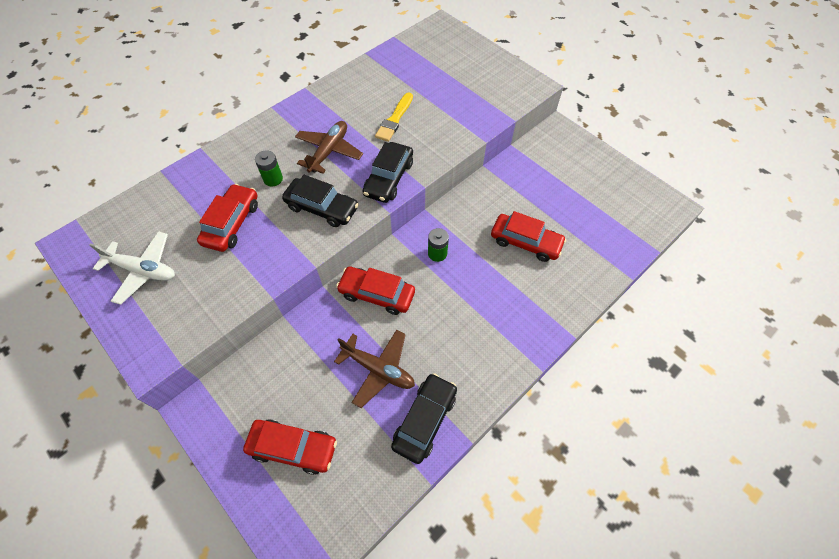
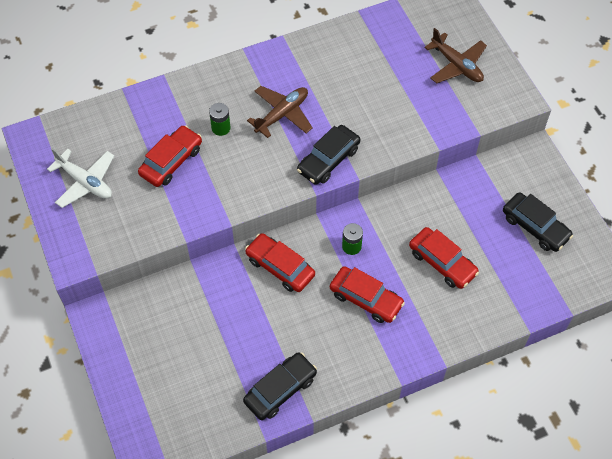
camera: 20 degrees right, 0 degrees up
red car [243,419,337,475] -> red car moved to [330,266,405,323]
black car [282,175,359,227] -> black car moved to [503,192,573,252]
brown plane [334,330,415,408] -> brown plane moved to [424,28,487,84]
yellow brush [375,93,413,142] -> none

